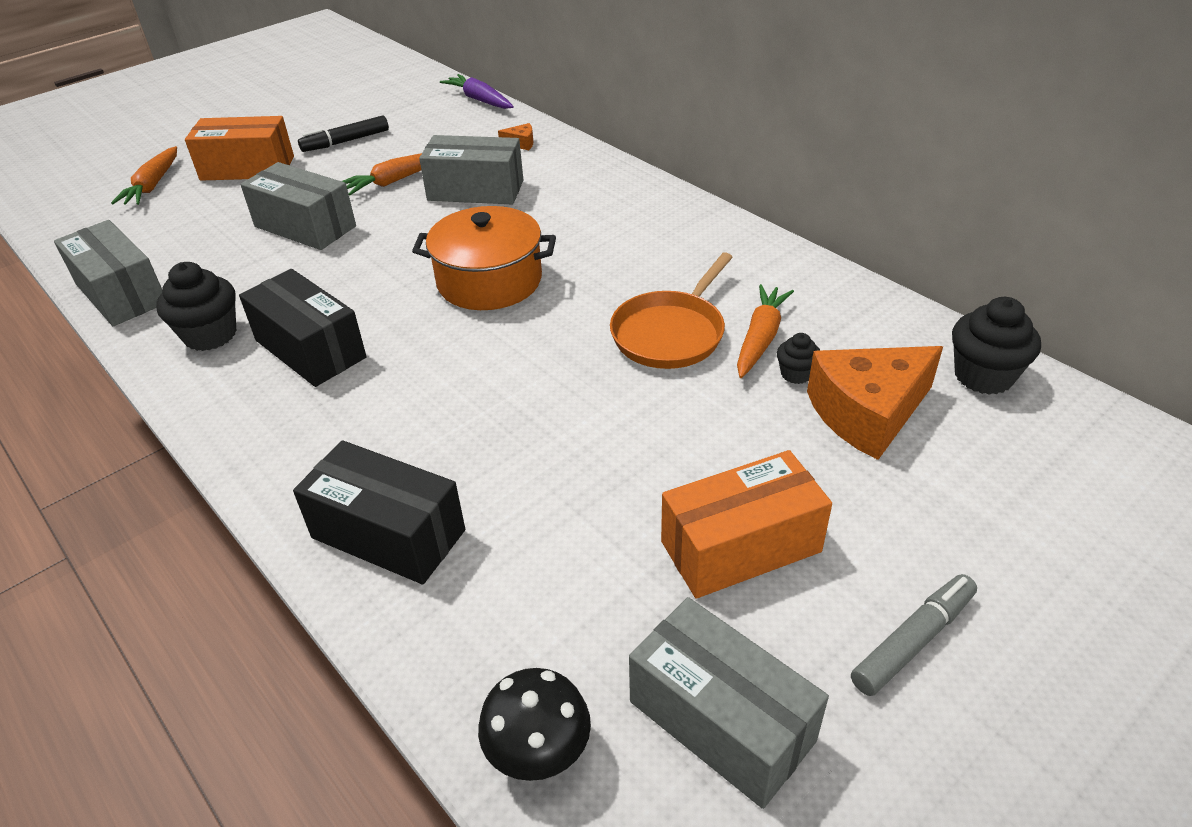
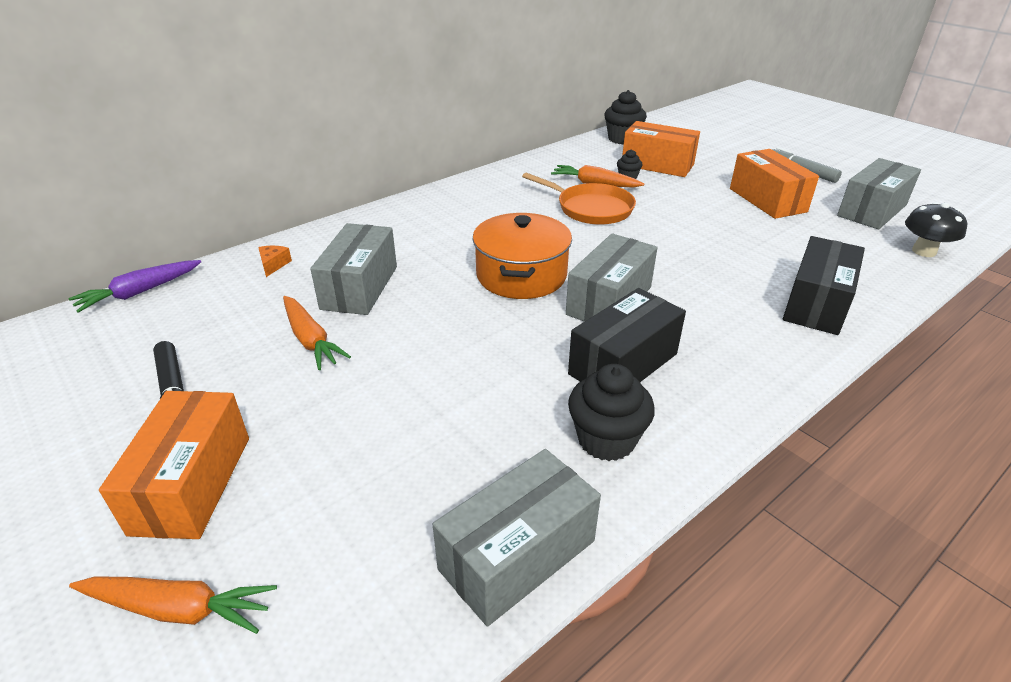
camera: 90 degrees left, 5 degrees down
grey box [240,162,356,250] -> grey box moved to [566,233,658,322]
orange cheese [807,346,943,460] -> orange box [622,121,700,177]

